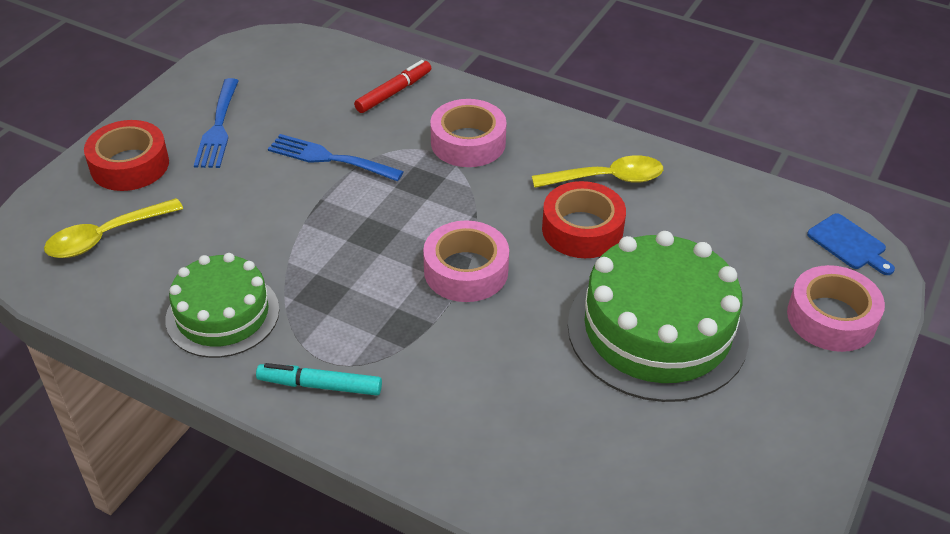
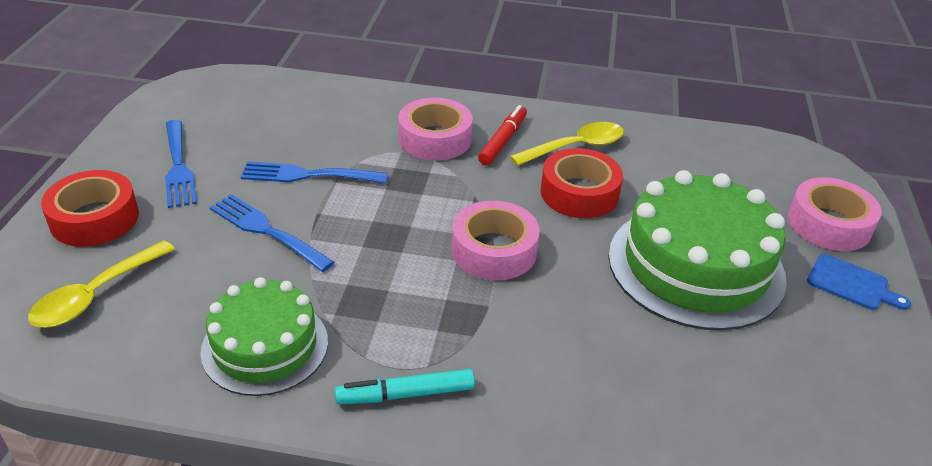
camera: 20 degrees left, 5 degrees down
red marker [354,60,431,113] -> red marker moved to [478,105,527,165]
blue cutting board [807,213,895,275] -> blue cutting board moved to [807,254,911,310]
none -> blue fork [209,194,334,272]

